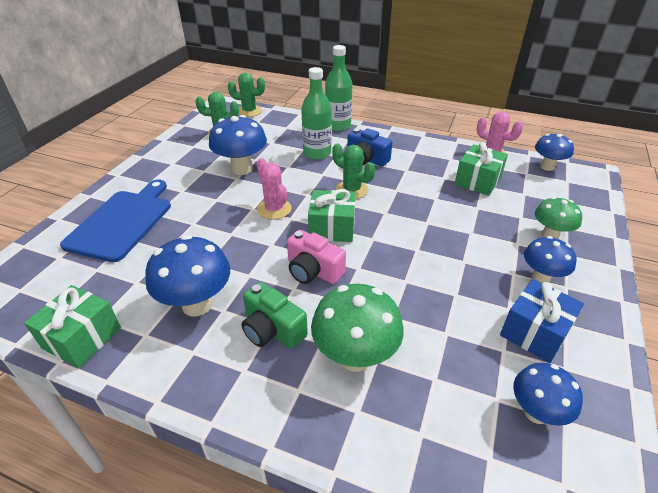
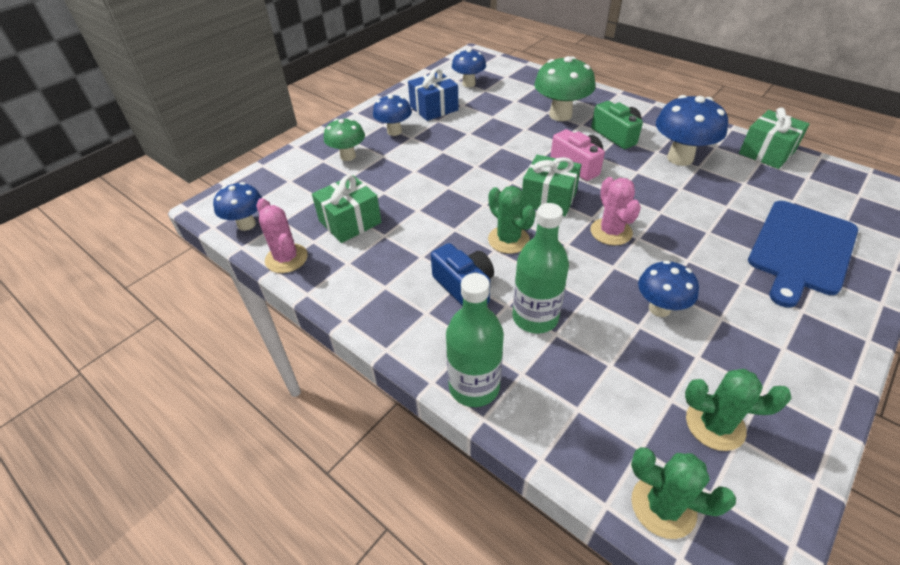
camera: 160 degrees left, 5 degrees up
blue mushroom [209,115,267,175] -> blue mushroom [638,260,699,317], size x0.64

